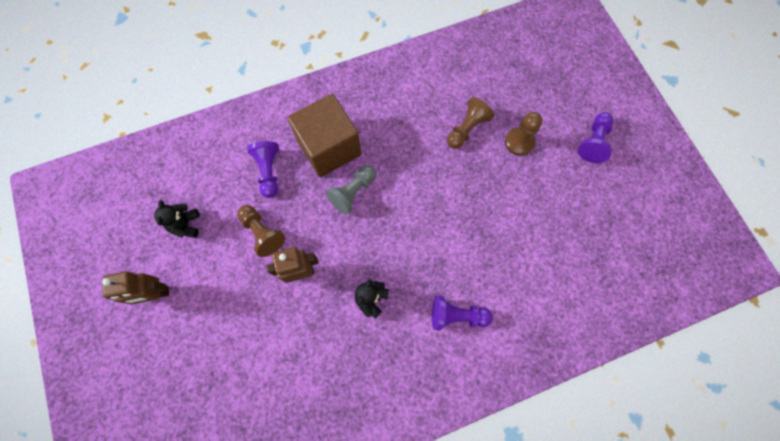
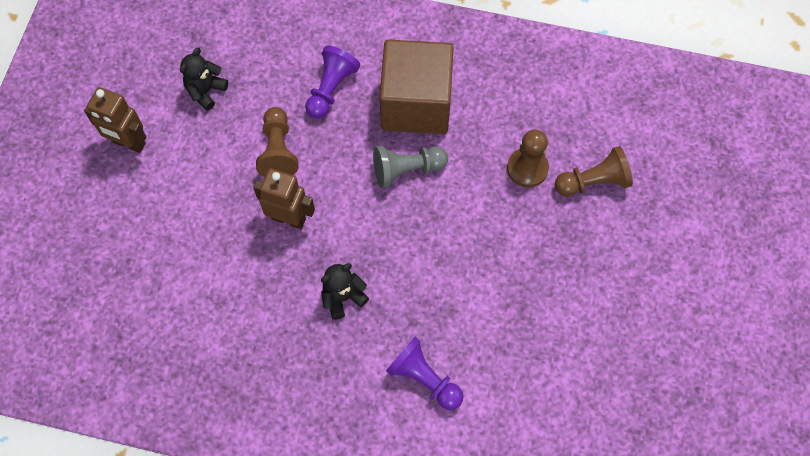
camera: 35 degrees right, 5 degrees down
brown pawn [505,112,543,156] -> brown pawn moved to [507,129,549,187]
purple pawn [578,112,613,163] -> none

